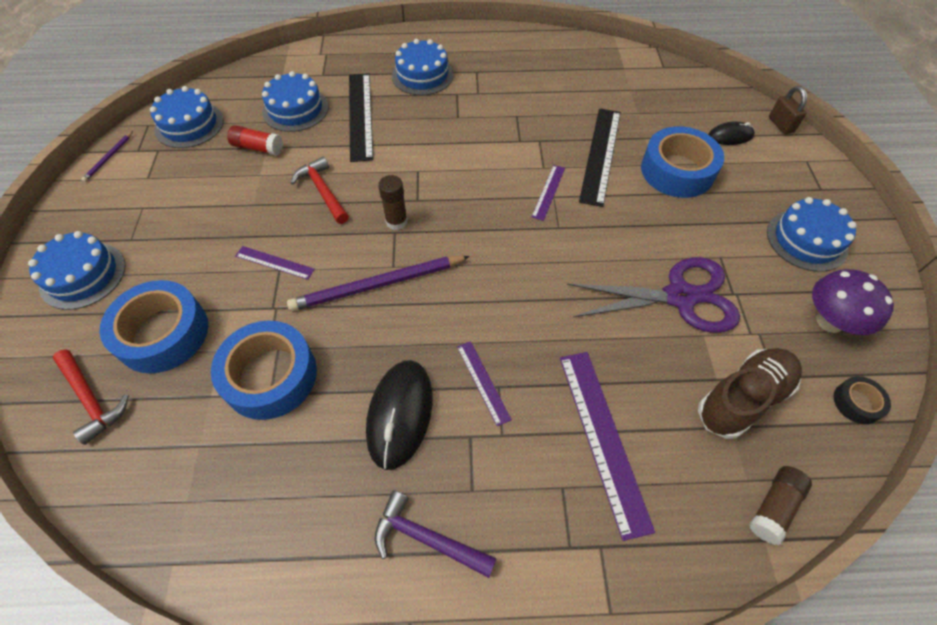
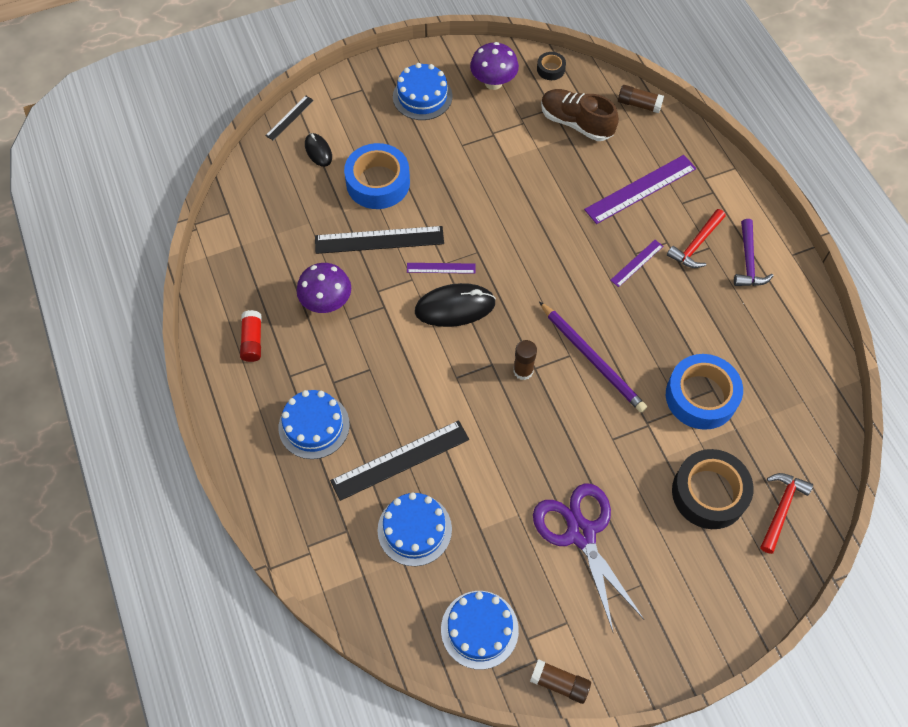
camera: 110 degrees left, 5 degrees up
blue cake [28,231,126,310] -> none
purple pencil [81,131,133,182] -> brown glue stick [530,659,591,704]
blue tape [100,280,208,373] -> black tape [672,449,754,529]
red glue stick [227,125,283,155] -> red glue stick moved to [240,310,262,362]
purple ruler [235,246,315,280] -> none
red hammer [291,157,349,224] -> red hammer moved to [667,209,726,268]
black mouse [366,360,433,470] -> black mouse moved to [415,283,496,327]
purple scissors [567,257,740,333] -> purple scissors moved to [533,483,644,632]
brown padlock [769,86,807,134] -> black ruler [265,96,314,141]
none -> purple mushroom [297,263,351,313]

